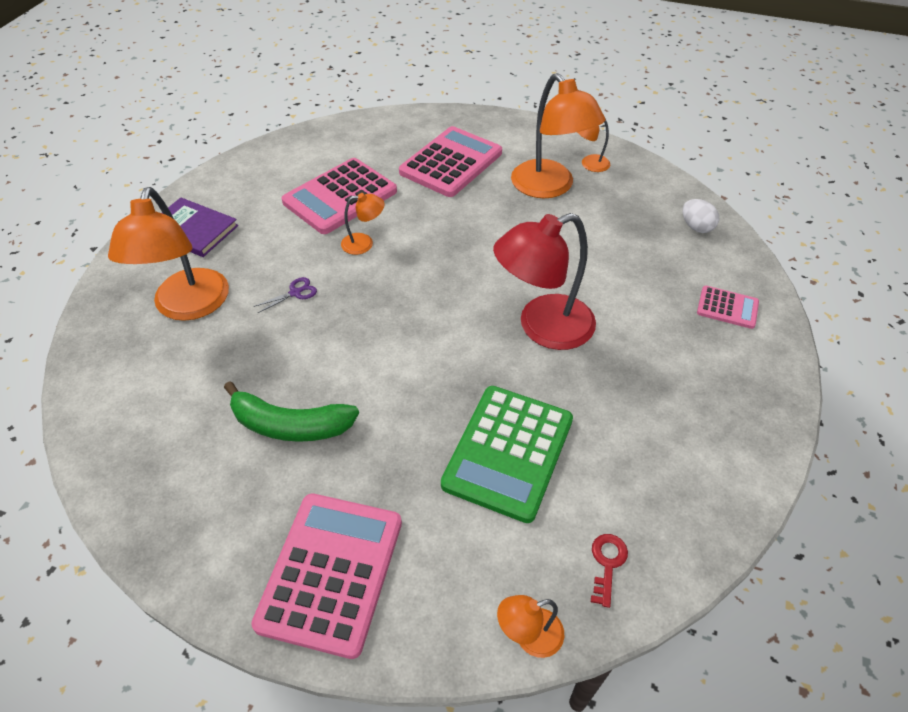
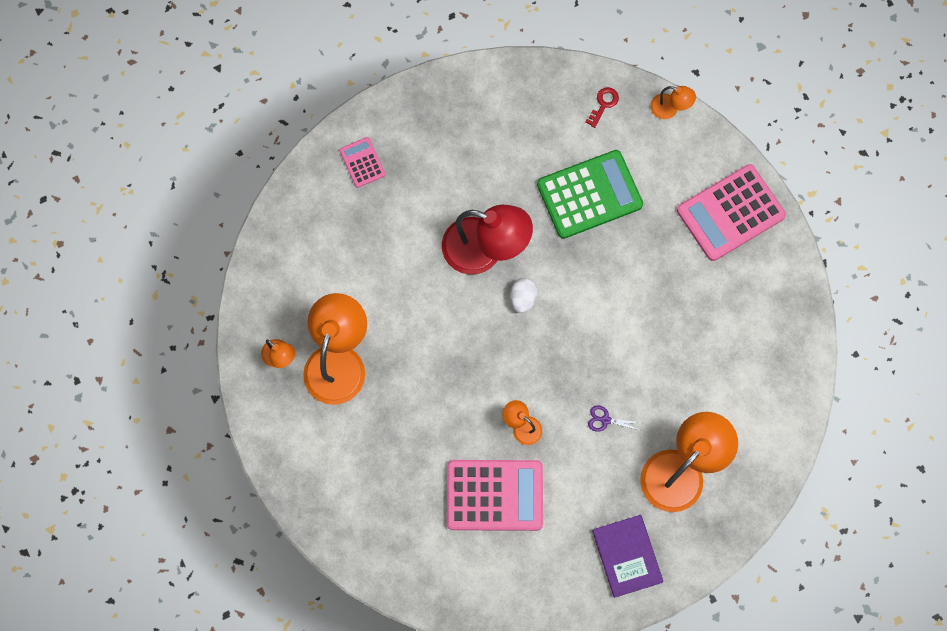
camera: 135 degrees left, 25 degrees up
green banana [224,381,359,442] -> none
pink calculator [399,126,502,197] -> none
red key [591,534,628,608] -> red key turned 150 degrees clockwise [585,87,619,128]
white egg [683,199,719,233] -> white egg moved to [510,278,537,313]

